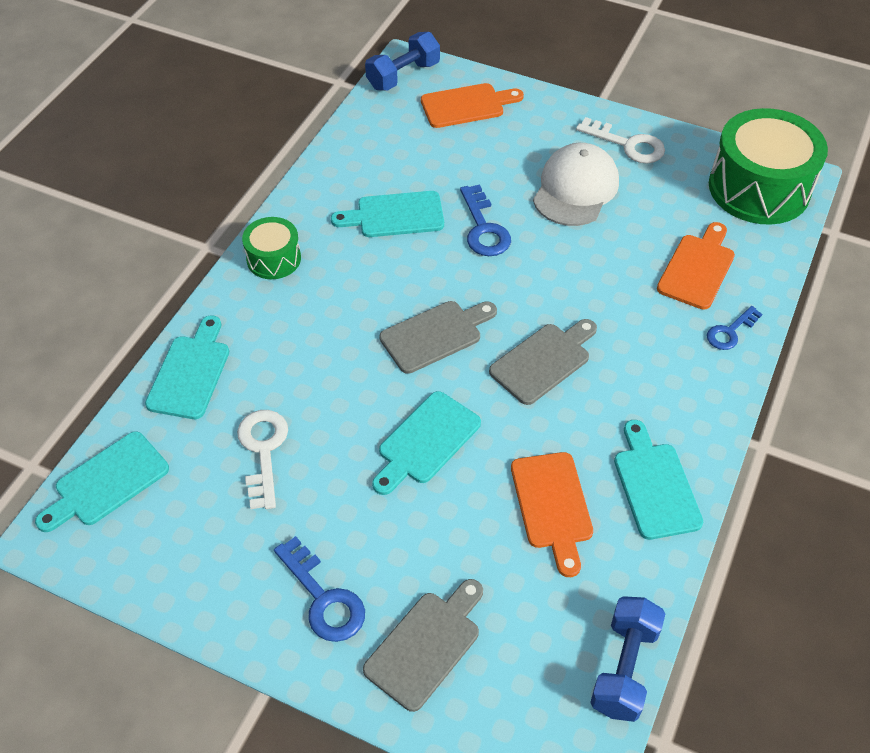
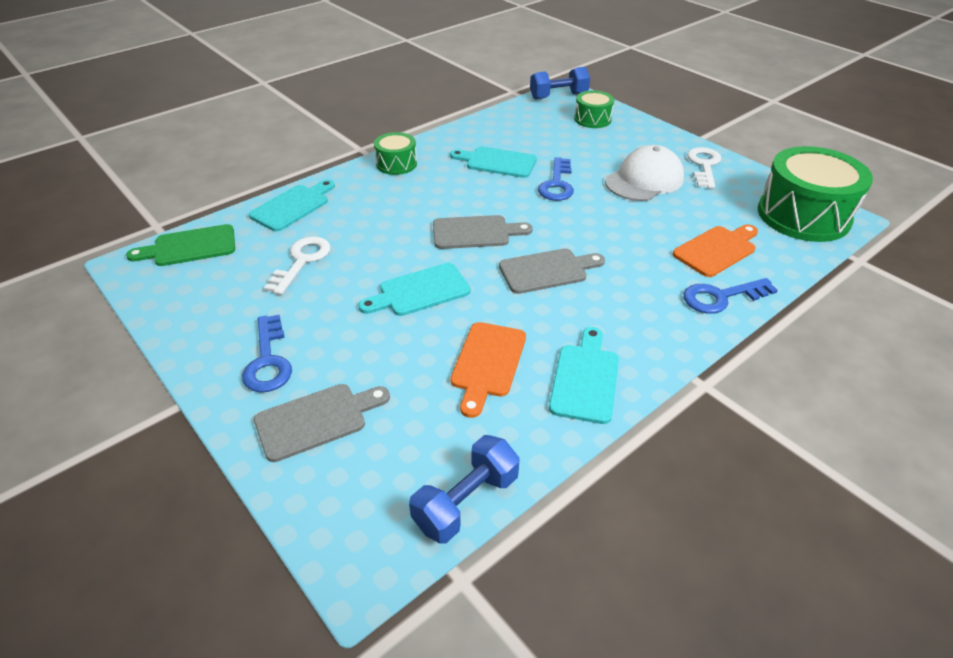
camera: 25 degrees right, 10 degrees down
turquoise cutting board [35,431,169,532] -> green cutting board [126,224,235,266]
orange cutting board [421,83,524,128] -> green drum [574,90,614,128]
white key [576,117,665,164] -> white key turned 135 degrees counterclockwise [687,147,721,189]
blue key [707,306,762,350] -> blue key [684,278,778,314], size x1.53

